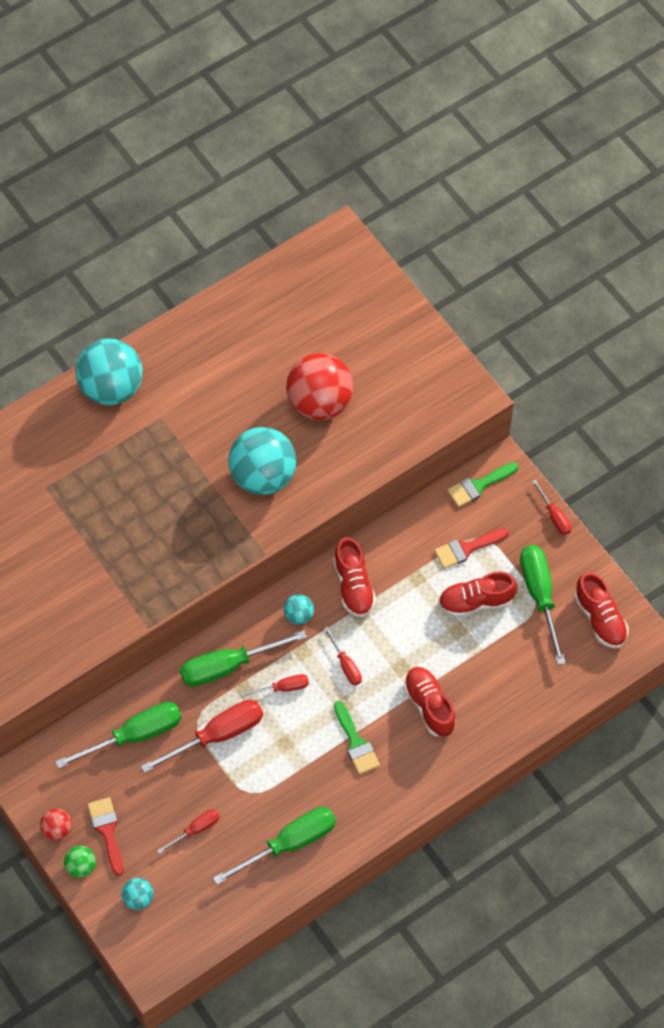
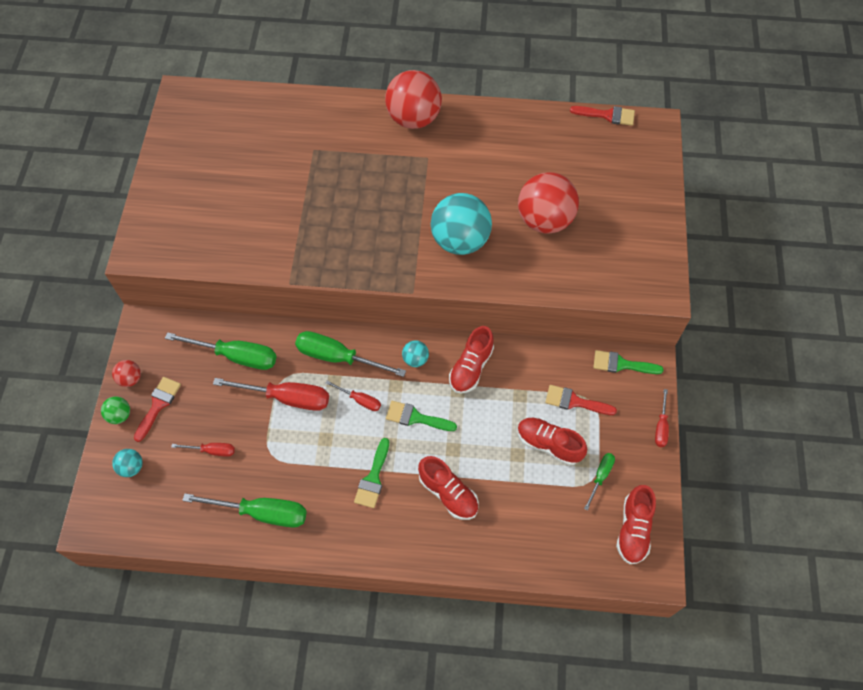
camera: 40 degrees right, 0 degrees up
turquoise ball [76,338,143,405] -> red ball [385,70,442,129]
red screwdriver [324,627,362,685] -> green brush [386,401,457,431]
red shoe [403,667,456,737] -> red shoe turned 120 degrees clockwise [418,456,479,520]
green screwdriver [520,545,566,665] -> green screwdriver [584,453,615,511], size x0.52
none -> red brush [570,106,635,126]

